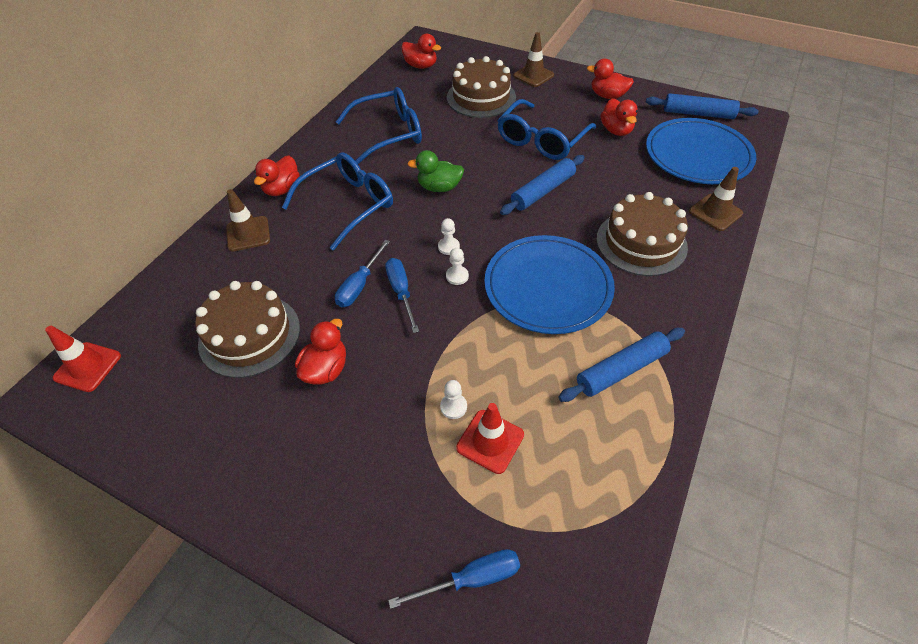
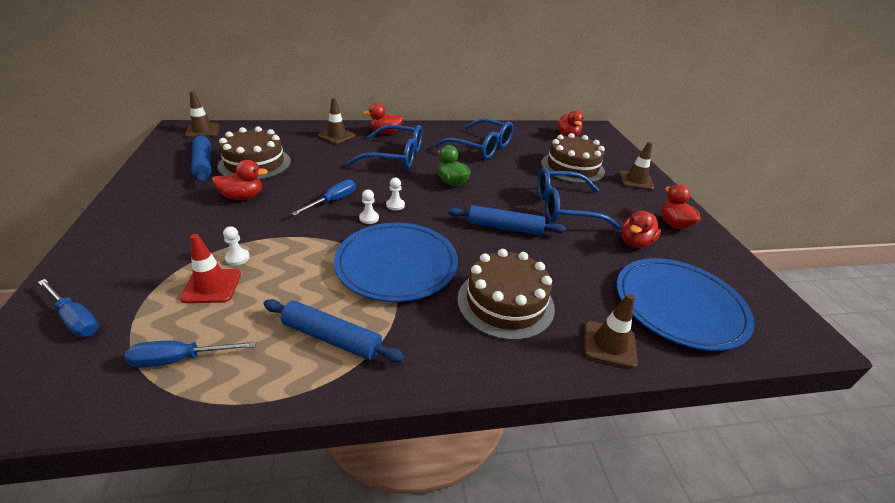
camera: 50 degrees right, 15 degrees down
red traffic cone [45,326,121,392] -> brown traffic cone [185,91,219,138]
blue screwdriver [335,240,390,307] -> blue screwdriver moved to [125,341,256,368]
blue rolling pin [646,93,759,119] -> blue rolling pin moved to [191,134,211,183]

